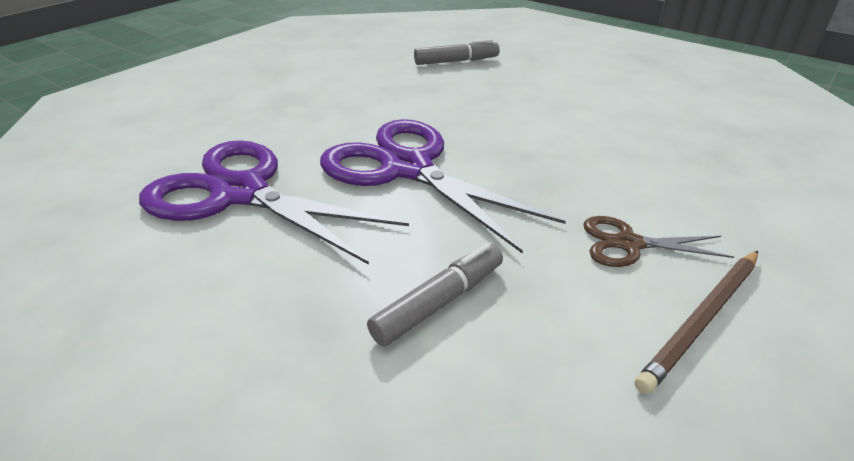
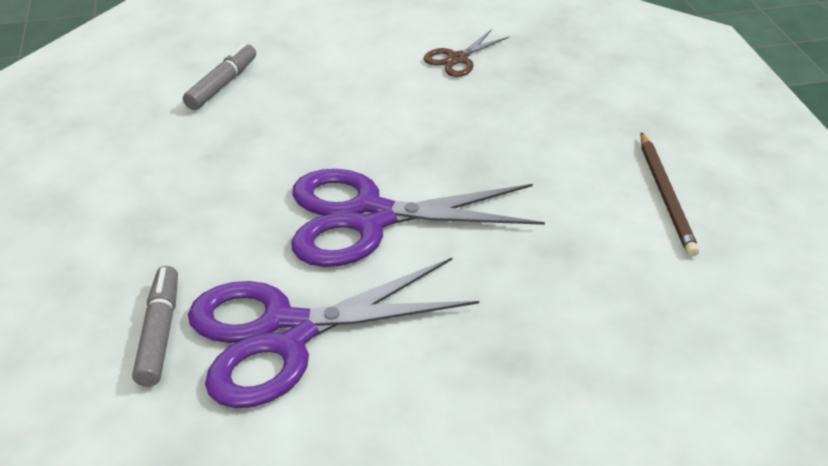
camera: 50 degrees left, 5 degrees up
grey marker [367,243,503,347] -> grey marker moved to [132,266,178,387]
brown scissors [583,216,734,267] -> brown scissors moved to [424,29,510,77]

